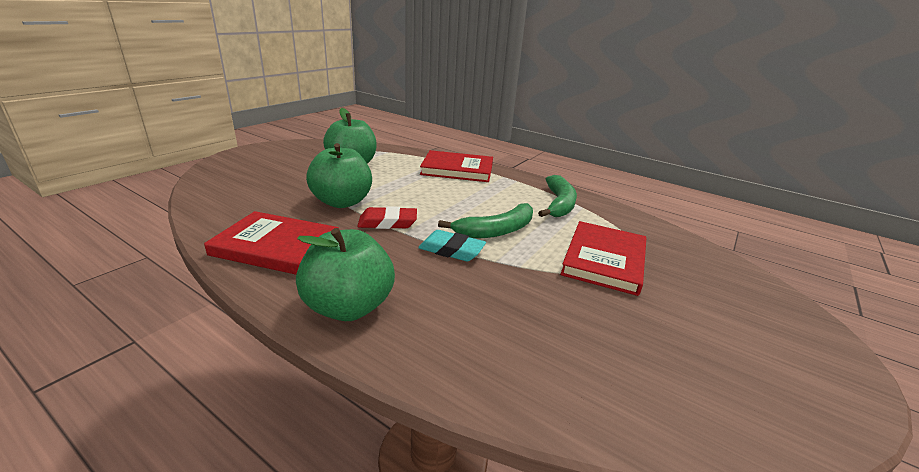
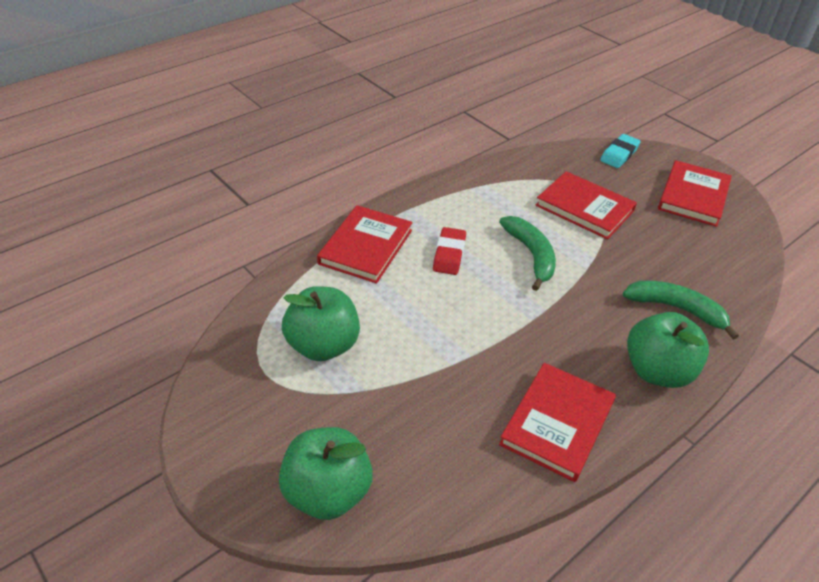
camera: 75 degrees left, 15 degrees up
green apple [306,143,372,208] -> green apple moved to [279,427,373,520]
red eraser [357,206,417,229] -> red eraser moved to [433,227,466,275]
turquoise eraser [418,230,486,261] -> turquoise eraser moved to [600,134,641,168]
green banana [538,175,577,217] -> green banana moved to [623,281,739,340]
none -> red book [658,160,732,227]

